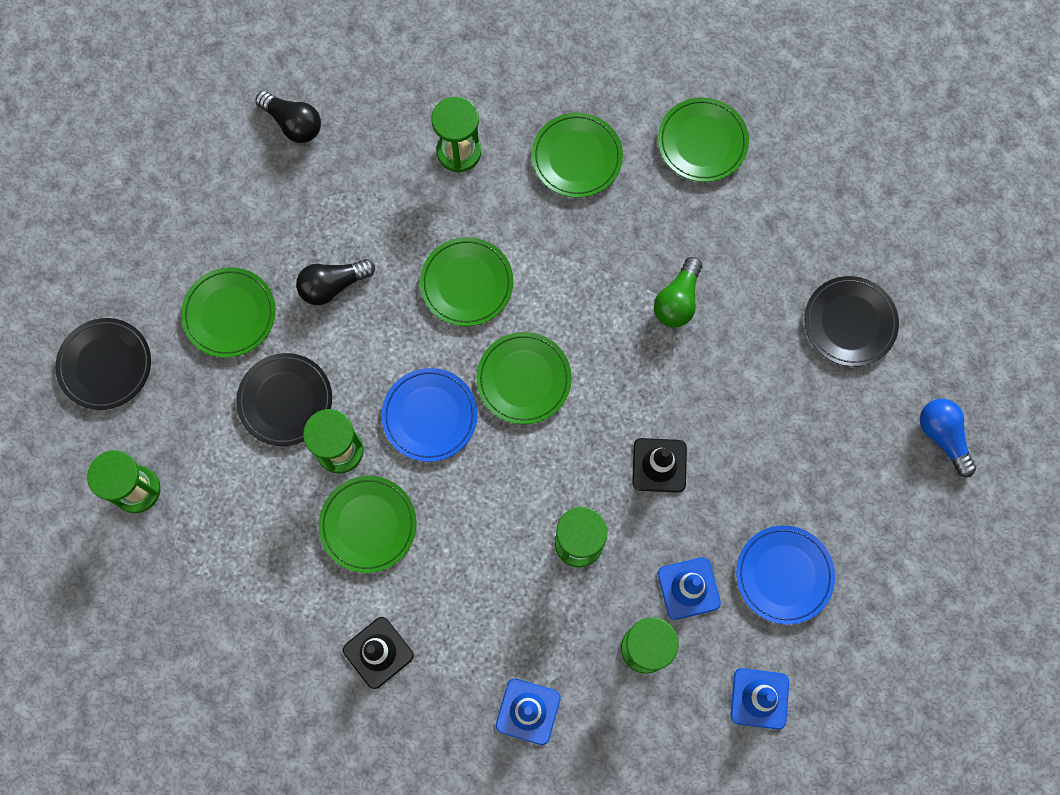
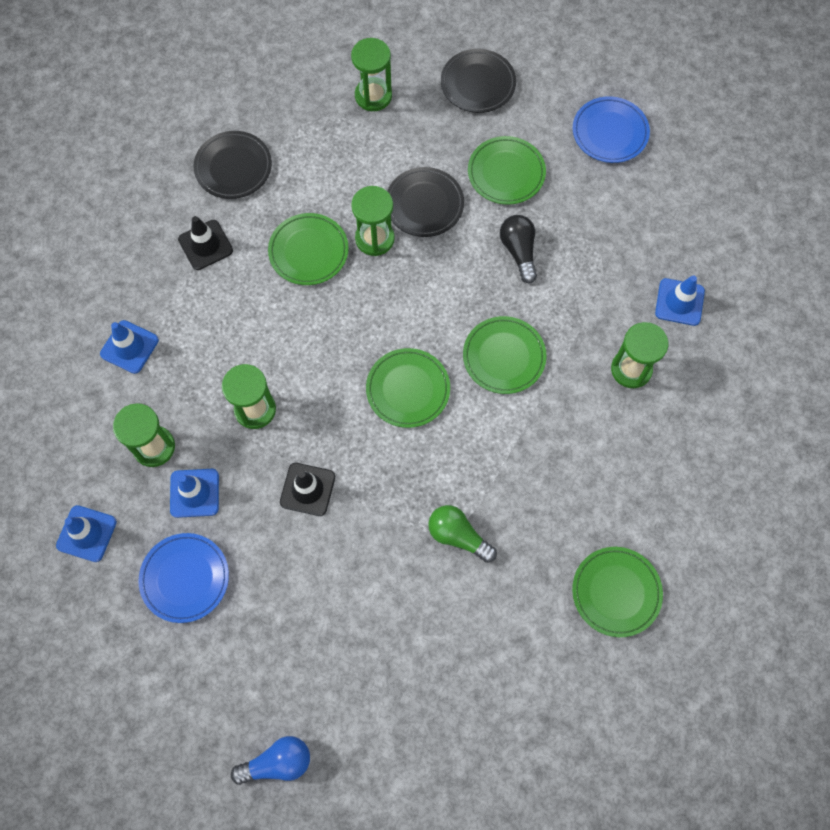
camera: 100 degrees right, 5 degrees down
black light bulb [255,91,321,143] -> none
blue plate [382,368,478,462] -> blue plate moved to [573,96,650,163]
green plate [532,112,623,198] -> none
black plate [804,276,899,367] -> black plate moved to [193,131,272,199]
none -> blue traffic cone [655,275,705,326]

